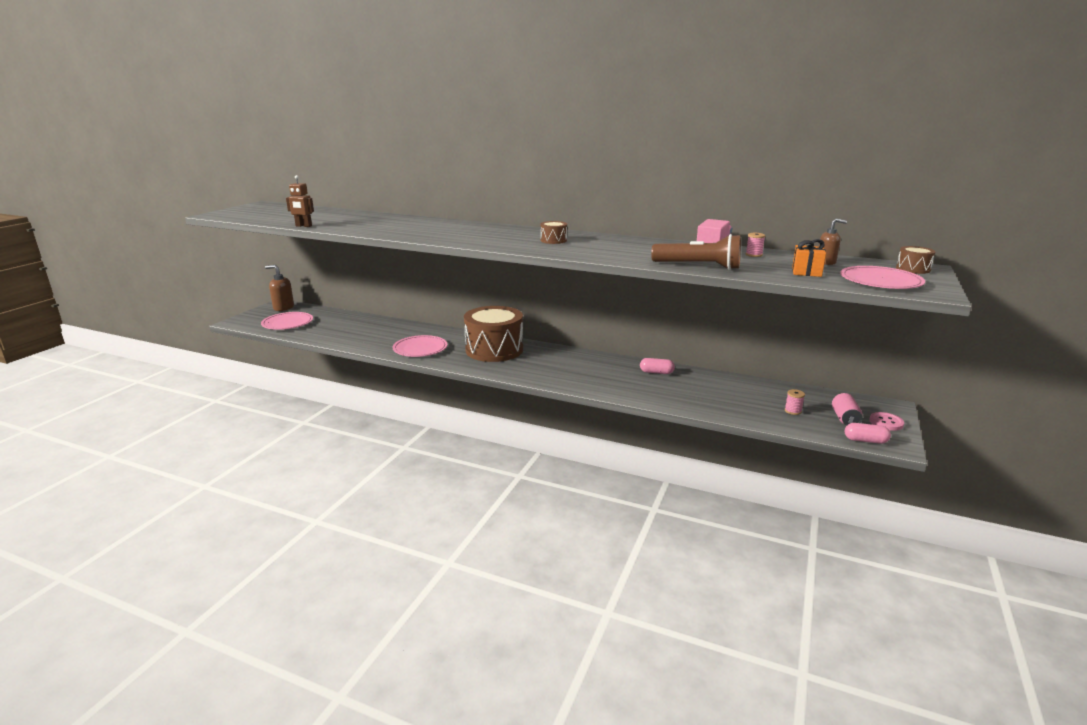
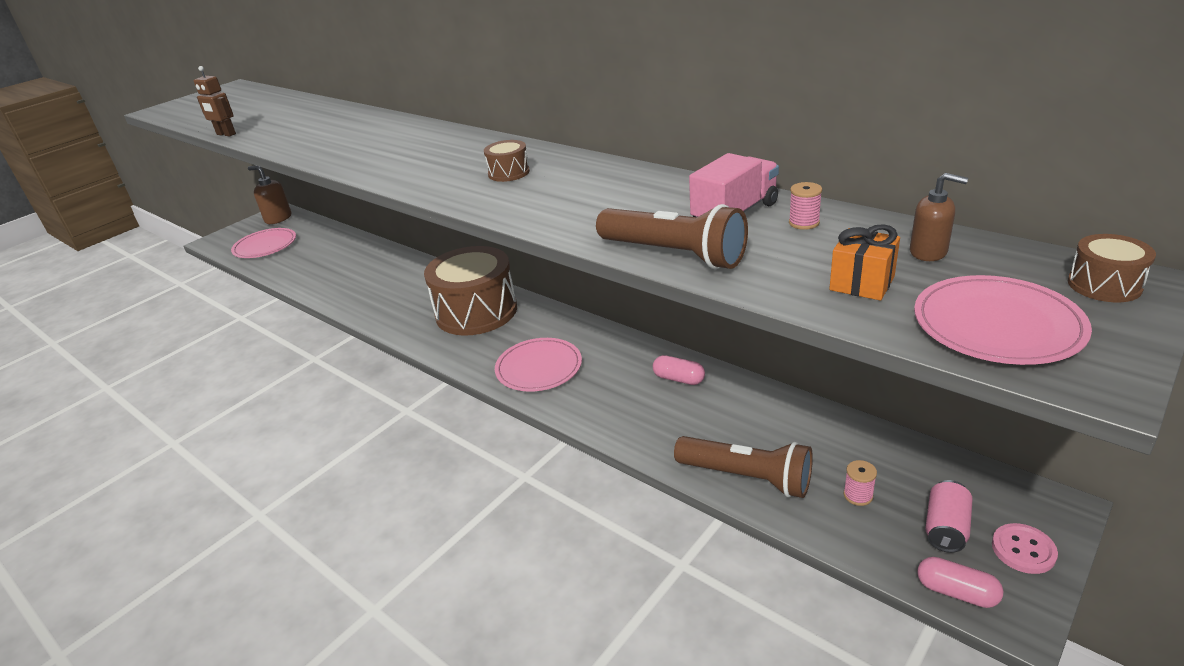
camera: 20 degrees right, 10 degrees up
pink plate [393,335,447,357] -> pink plate moved to [495,338,582,392]
none -> brown flashlight [674,436,813,498]

